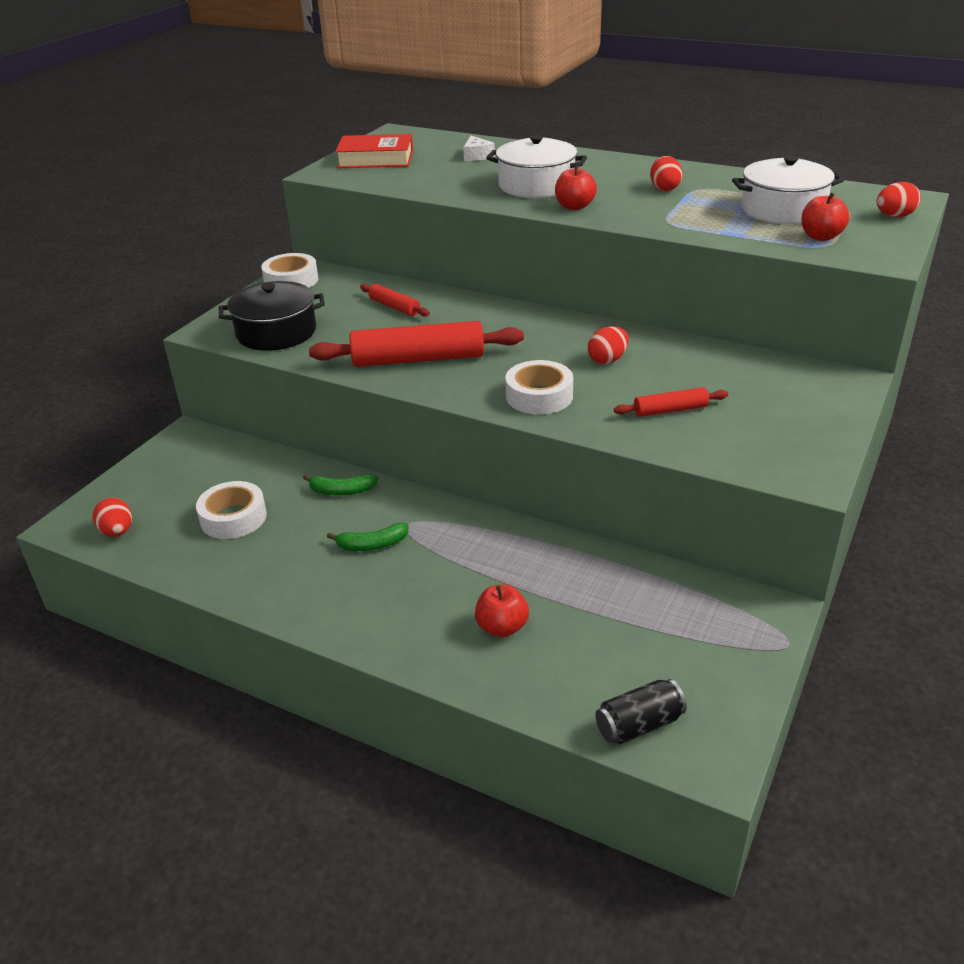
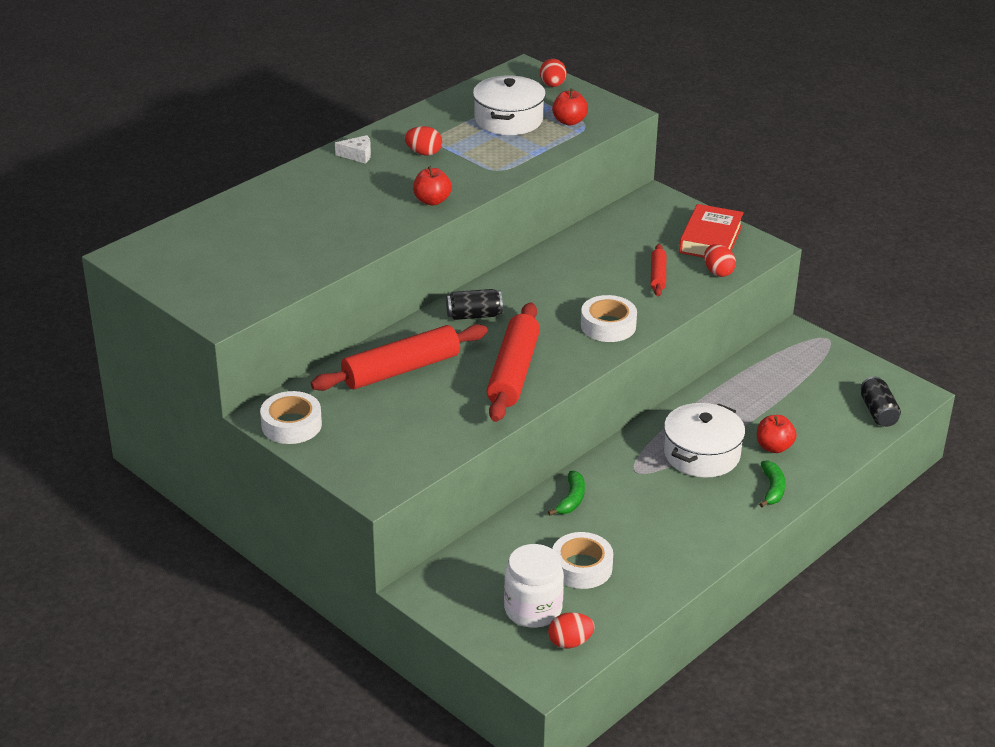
camera: 75 degrees left, 0 degrees up
black pot [219,281,325,351] -> none
green banana [327,523,409,551] -> green banana moved to [759,460,785,507]
red book [335,134,413,168] -> red book moved to [679,204,744,258]
red rolling pin [360,284,430,317] -> red rolling pin [311,324,488,391], size x1.98
white cheese [463,136,495,161] -> white cheese moved to [335,135,371,164]
white pot [486,135,587,198] -> white pot moved to [664,403,745,478]
red egg [588,326,629,364] -> red egg moved to [704,244,736,277]
none -> black can [446,289,503,320]
none -> white jar [504,544,564,628]

